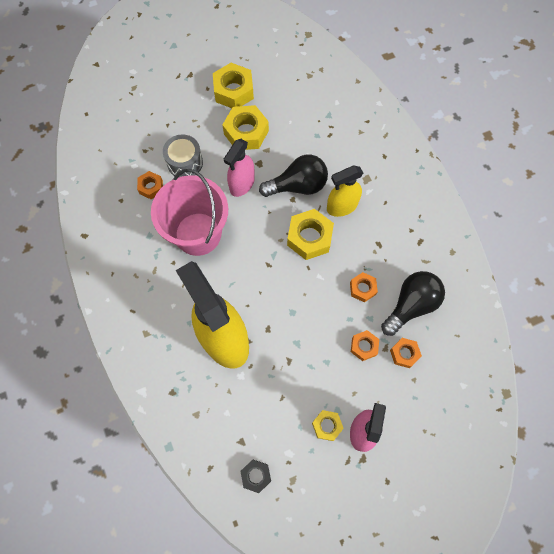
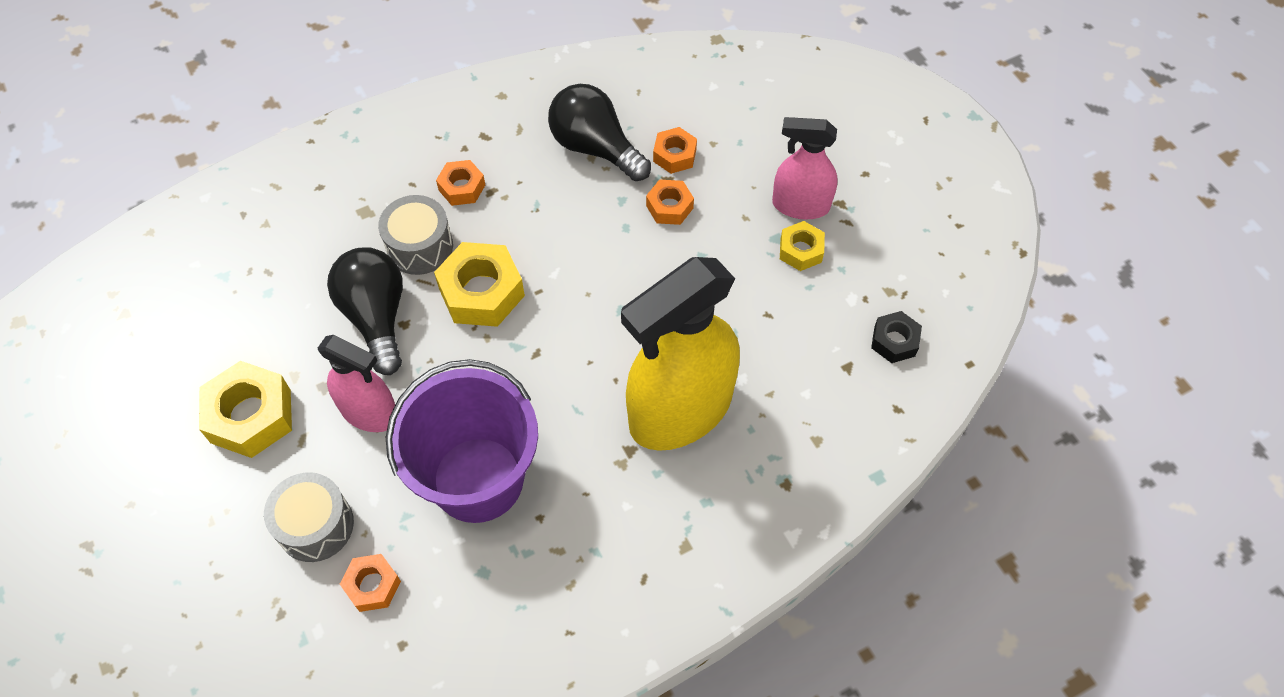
camera: 95 degrees left, 10 degrees down
pink bucket [151,169,228,256] -> purple bucket [386,359,538,523]
yellow nut [213,63,254,108] -> none
yellow spray bottle [327,165,363,217] -> grey drum [378,195,453,275]
orange nut [350,272,378,302] -> orange nut moved to [436,160,485,206]

